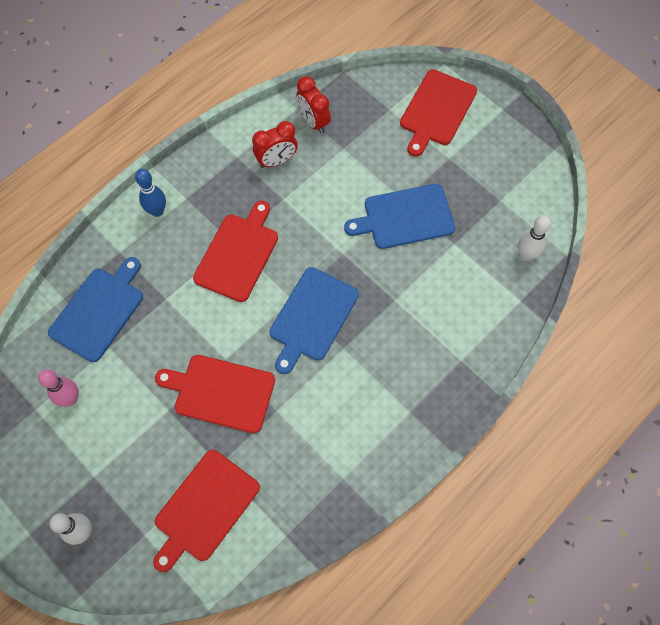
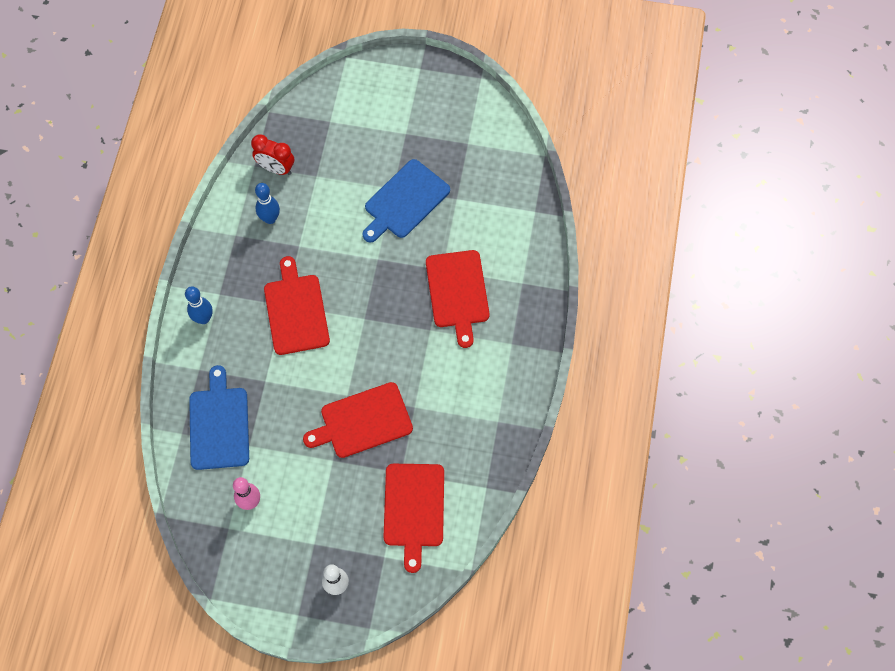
camera: 35 degrees left, 0 degrees up
red clock [252,121,298,168] -> blue bowling pin [255,183,280,224]
blue cutting board [270,267,359,374] -> none
red cutting board [400,69,477,157] -> red cutting board moved to [426,250,490,348]
white bowling pin [518,215,551,261] -> none

